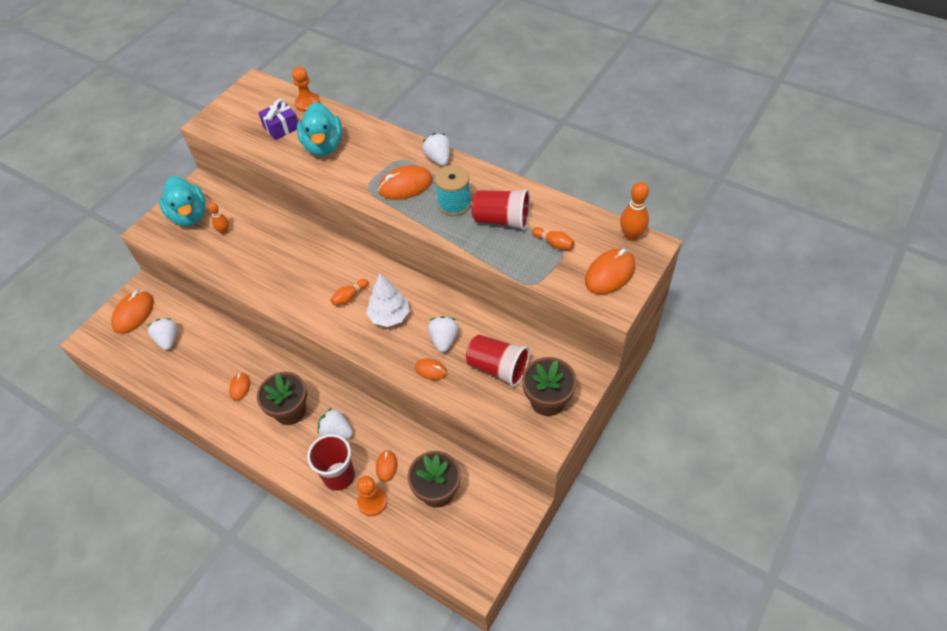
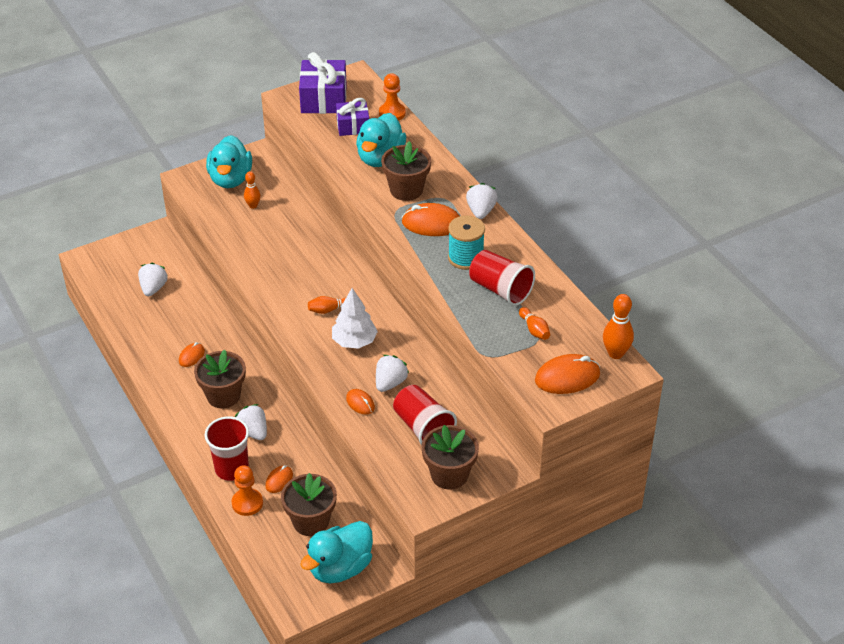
camera: 25 degrees right, 10 degrees down
orange mouse [111,291,154,334] -> none
none -> purple gift [299,52,347,114]
none -> turquoise duck [300,521,373,583]
none -> brown flower pot [381,141,431,201]

